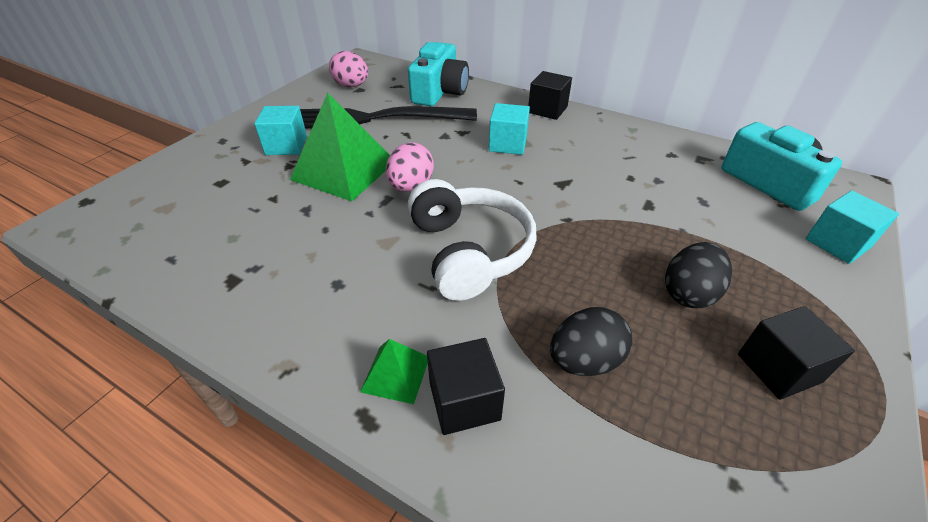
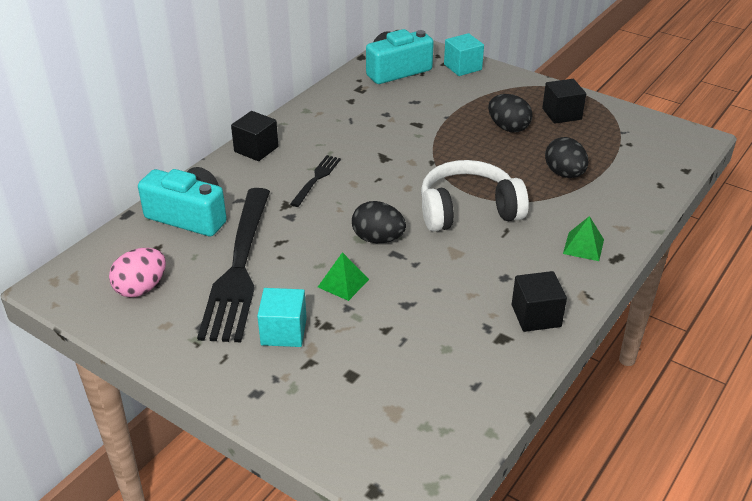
camera: 85 degrees left, 5 degrees down
green pyramid [290,93,390,201] -> green pyramid [318,252,369,301], size x0.48
pink egg [386,142,434,192] -> black egg [352,201,406,243]
black cube [427,338,505,435] -> black cube moved to [512,271,567,332]
turquoise cube [489,103,530,155] -> black fork [290,155,341,207]

